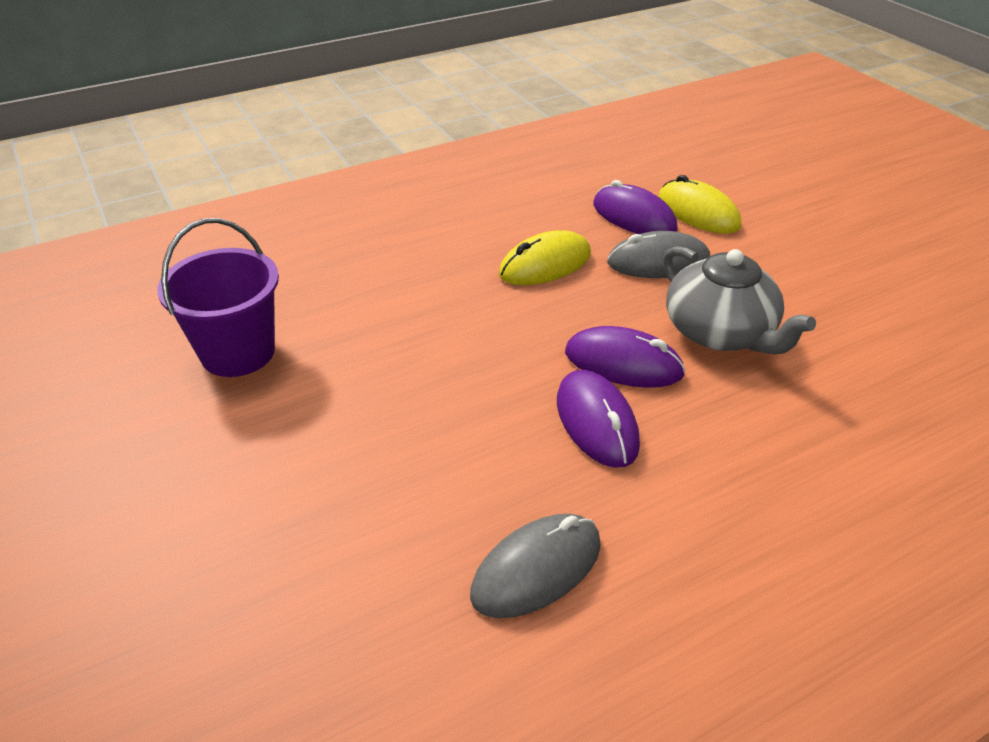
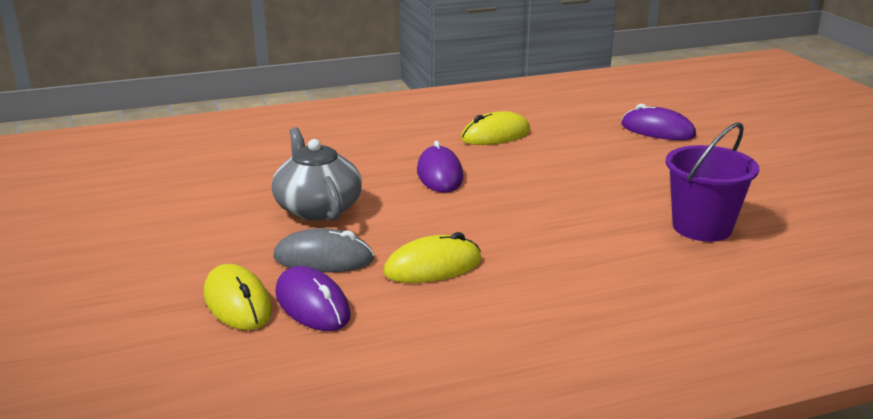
camera: 170 degrees left, 15 degrees down
grey mouse [470,514,601,618] -> yellow mouse [461,111,530,145]
purple mouse [565,326,686,388] -> purple mouse moved to [621,104,696,140]

